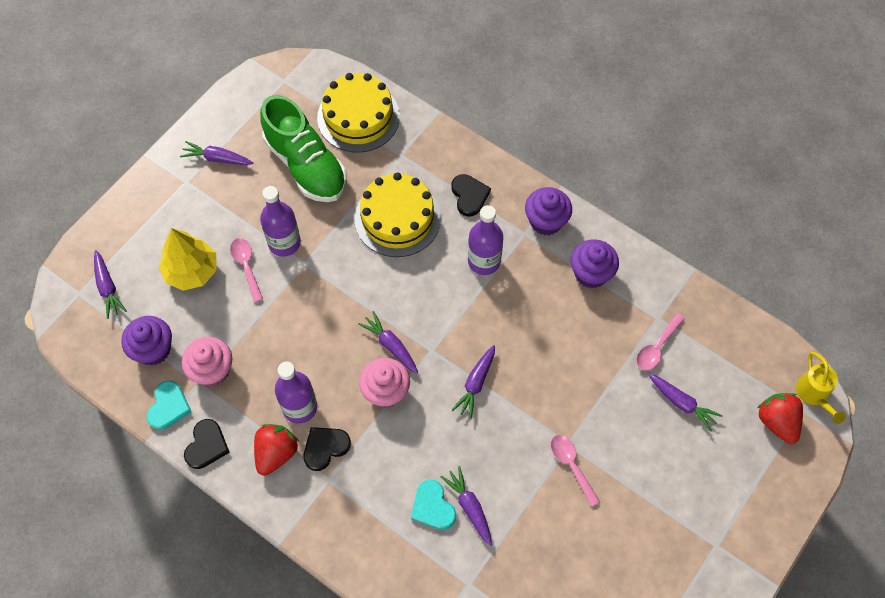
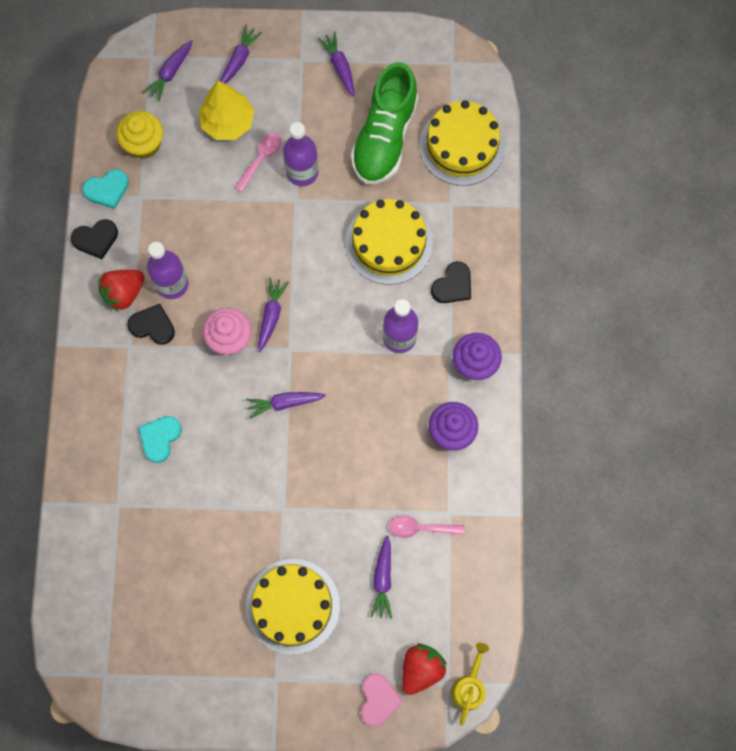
camera: 55 degrees right, 10 degrees up
purple cupcake [121,316,172,366] -> yellow cupcake [116,111,163,159]
pink cupcake [182,337,232,387] -> none
red strawberry [254,424,298,476] -> red strawberry turned 150 degrees clockwise [98,270,145,312]
purple carrot [441,466,492,546] -> purple carrot moved to [220,25,263,84]
pink spoon [551,435,600,507] -> none
yellow watering can [796,352,846,424] -> yellow watering can turned 150 degrees clockwise [451,643,489,726]
none -> yellow cake [246,559,340,655]
none -> pink heart [361,673,404,727]

